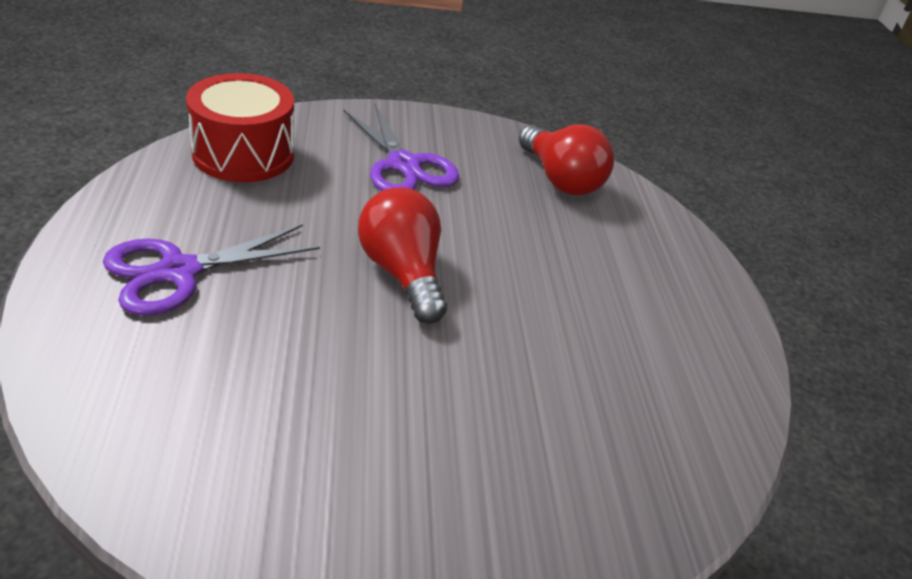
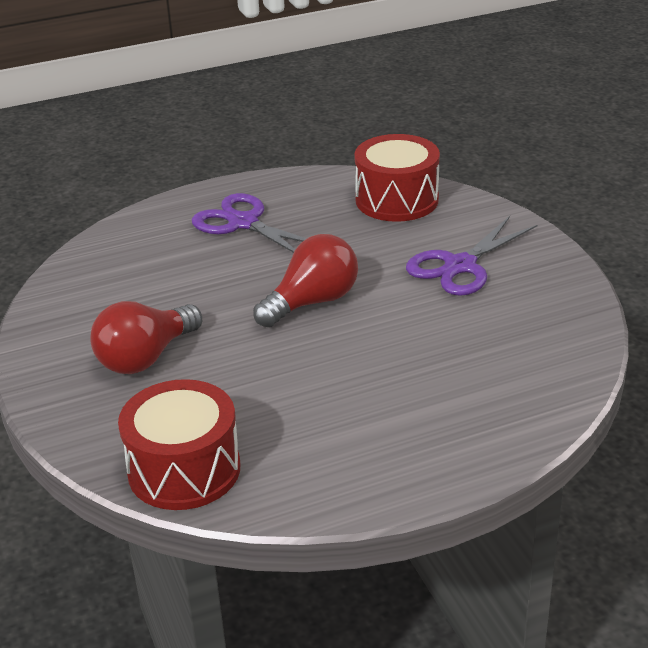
camera: 80 degrees right, 5 degrees down
red light bulb [519,124,614,195] -> red light bulb moved to [90,301,202,374]
none -> red drum [118,379,240,510]

